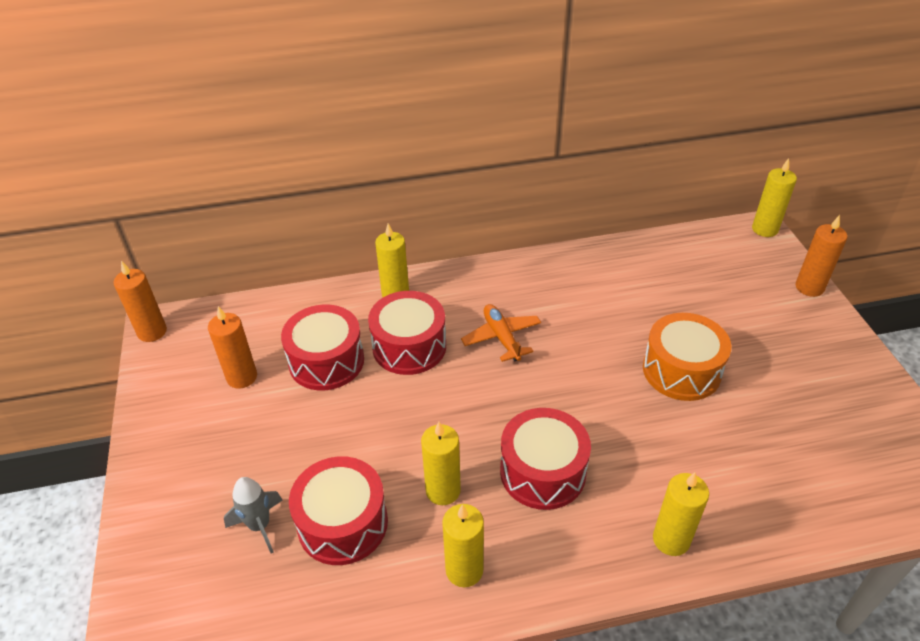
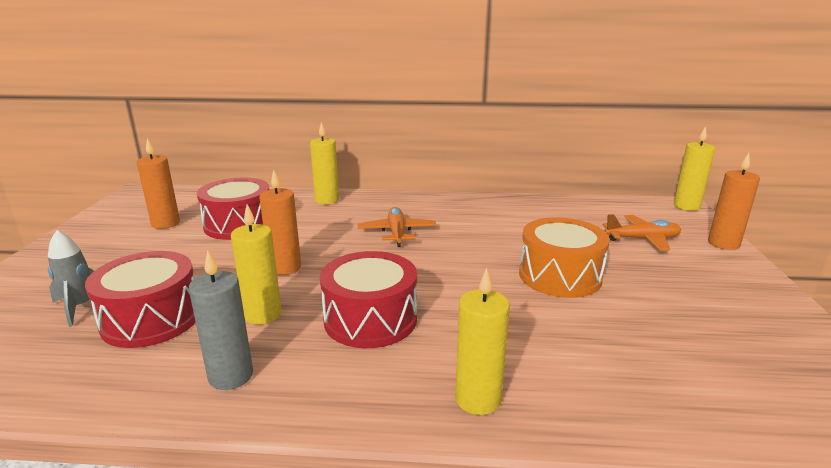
camera: 15 degrees right, 20 degrees down
orange candle [114,261,167,342] -> orange candle moved to [259,170,301,275]
red drum [368,291,446,375] -> none
yellow candle [442,504,484,587] -> grey candle [189,250,253,390]
none -> orange plane [603,214,681,251]

